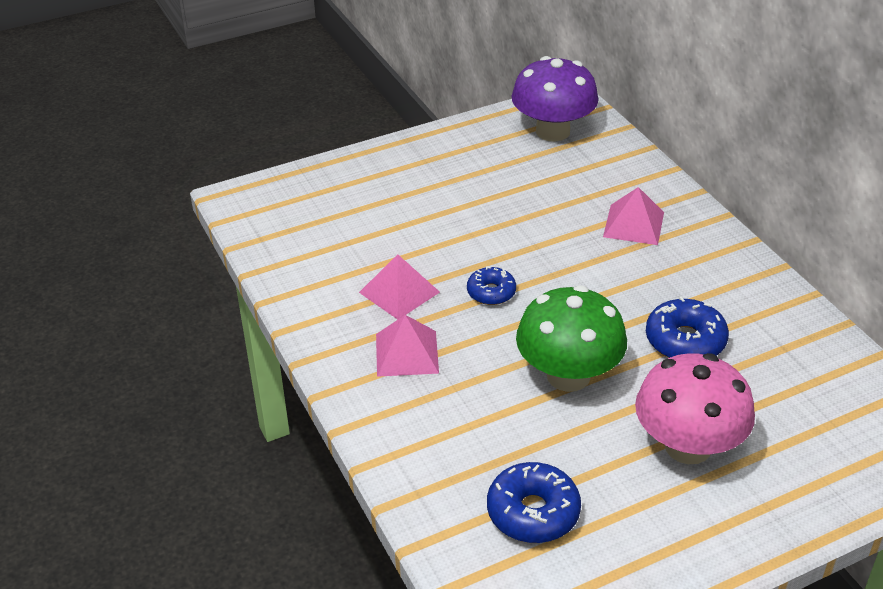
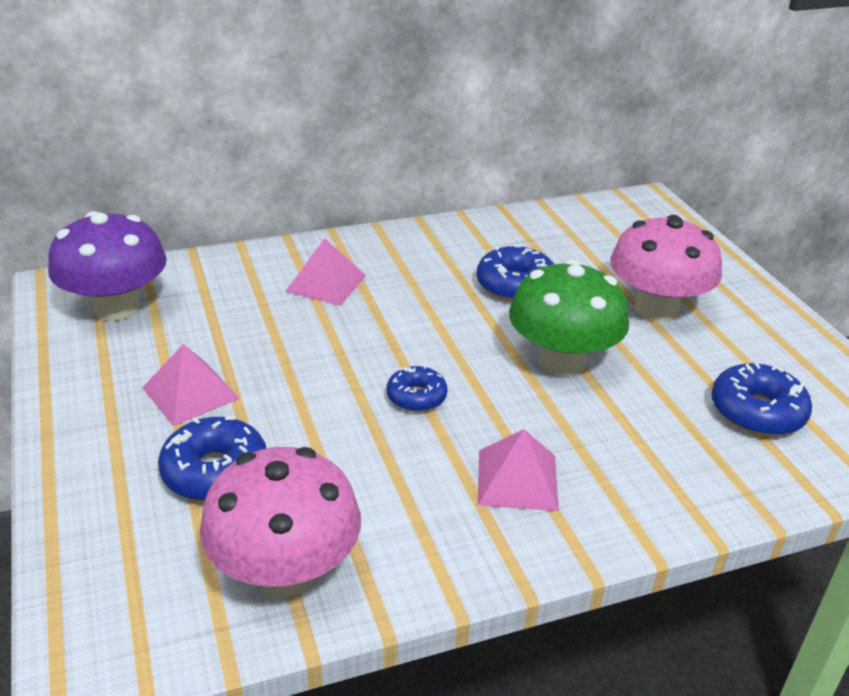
camera: 85 degrees left, 5 degrees down
pink pyramid [359,254,440,320] -> pink pyramid moved to [142,344,240,426]
none -> blue donut [158,416,267,501]
none -> pink mushroom [200,447,361,597]

